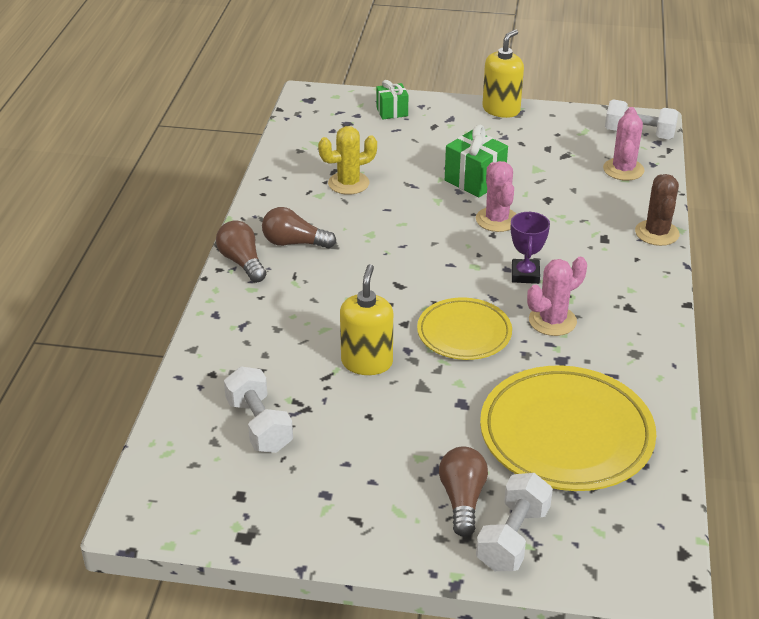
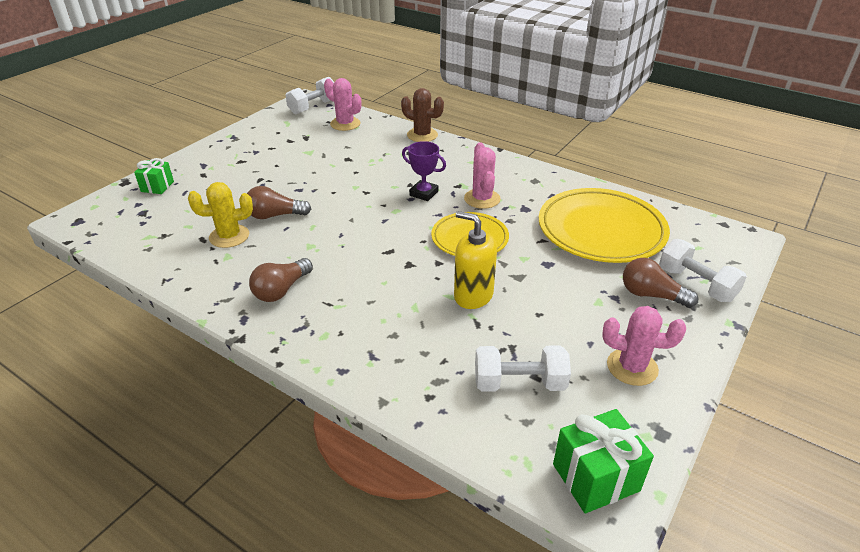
camera: 65 degrees left, 0 degrees up
brown light bulb [216,220,266,283] -> brown light bulb moved to [247,186,311,219]
yellow cactus [318,126,377,195] -> yellow cactus turned 75 degrees clockwise [188,182,253,248]
green gift [445,125,508,197] -> green gift moved to [553,409,654,514]
pink cactus [476,161,516,232] -> pink cactus moved to [602,306,686,386]
yellow soap dispenser [482,30,524,118] -> none

